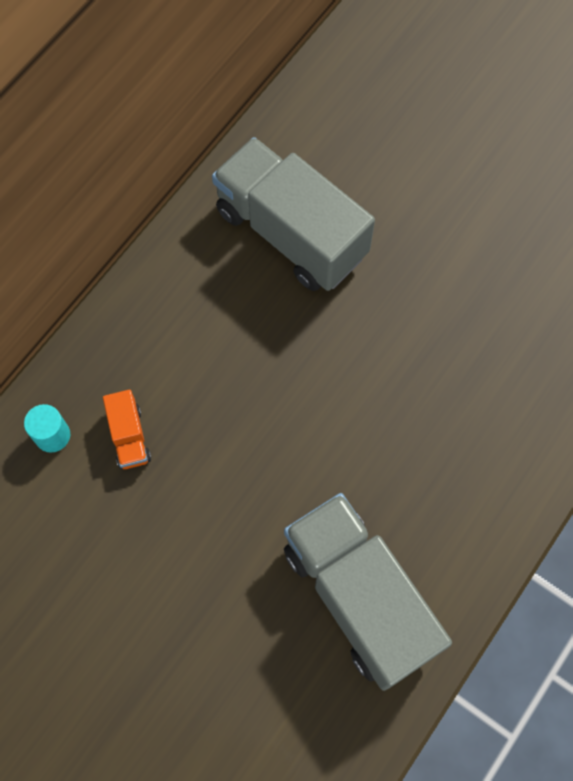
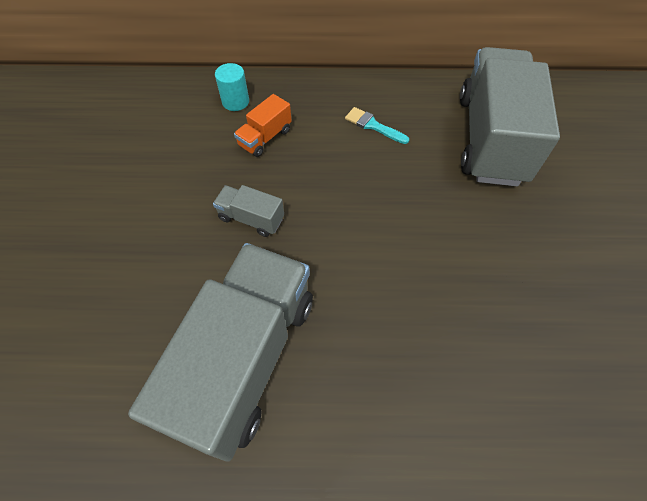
camera: 55 degrees right, 10 degrees down
none -> grey truck [213,185,284,237]
none -> turquoise brush [345,107,409,144]

